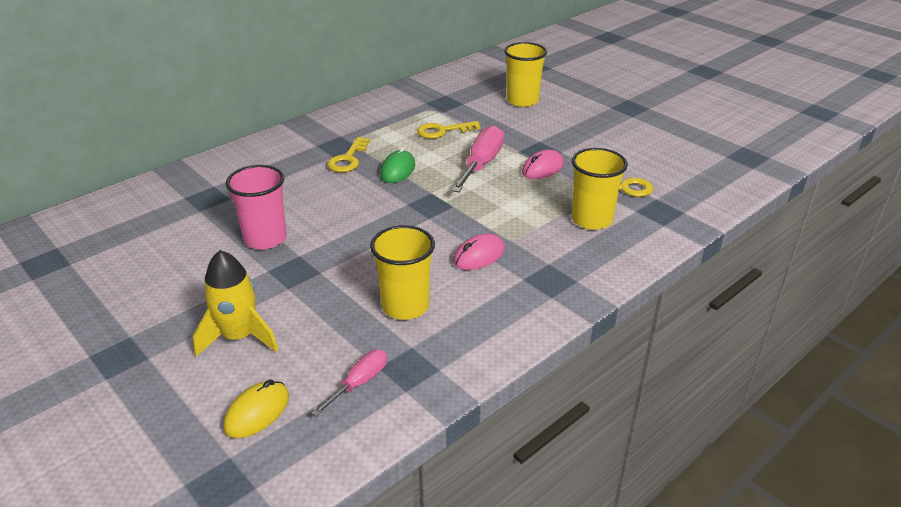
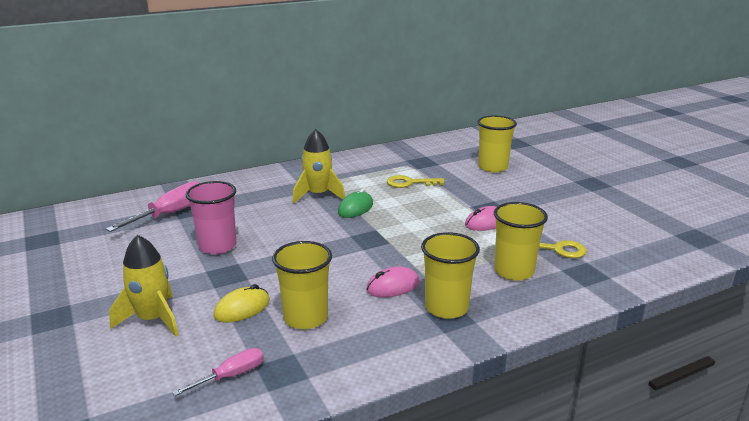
camera: 15 degrees right, 10 degrees down
yellow mouse [223,379,289,438] -> yellow mouse moved to [213,284,270,323]
yellow key [328,137,370,172] -> yellow rocket [292,129,345,203]
pink screwdriver [451,125,504,192] -> pink screwdriver moved to [106,181,199,232]
none -> yellow cup [421,232,480,319]

